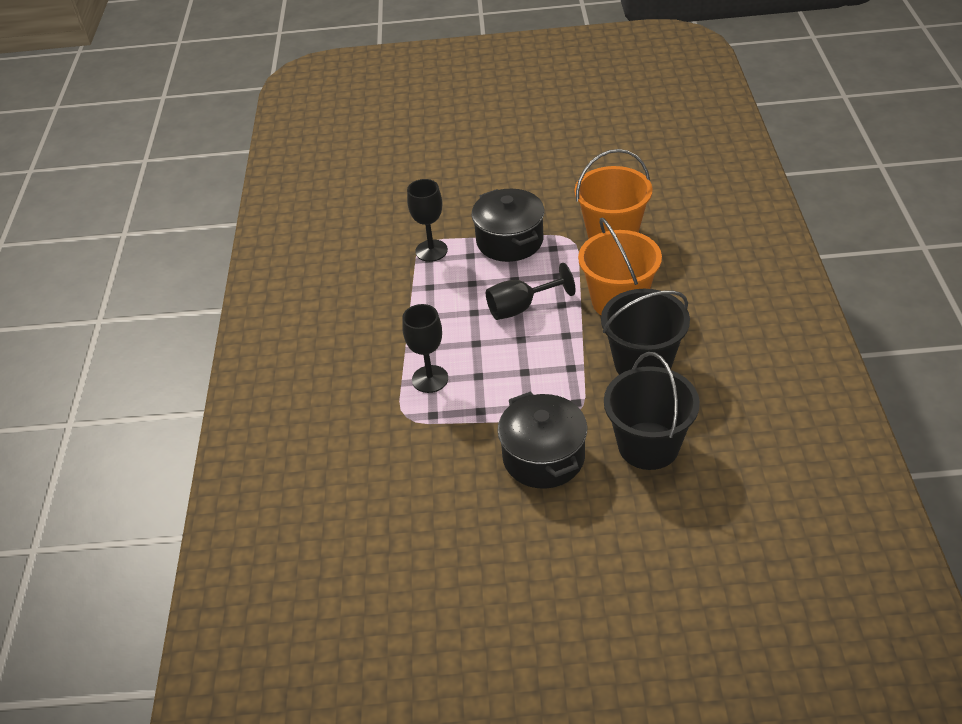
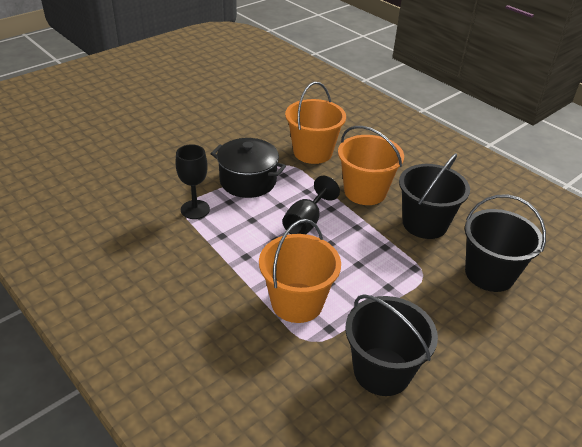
camera: 45 degrees left, 5 degrees down
black goblet [402,304,448,393] -> orange bucket [259,219,341,323]
black pot [498,391,587,489] -> none
none -> black bucket [345,295,438,396]

